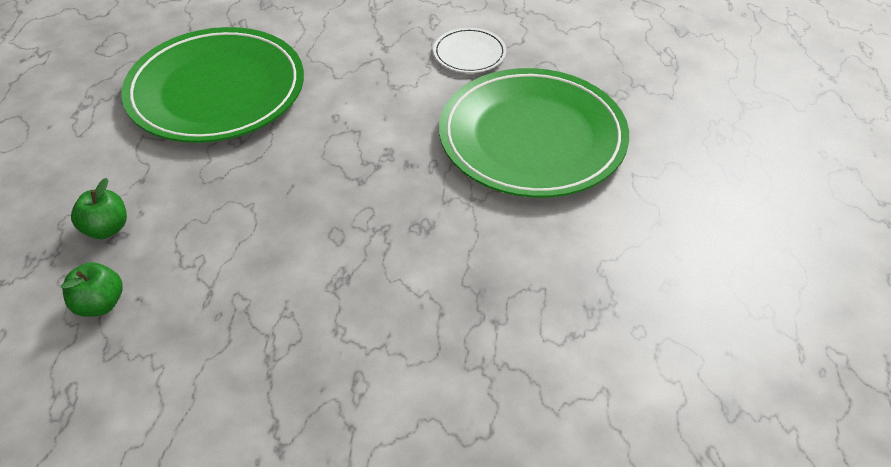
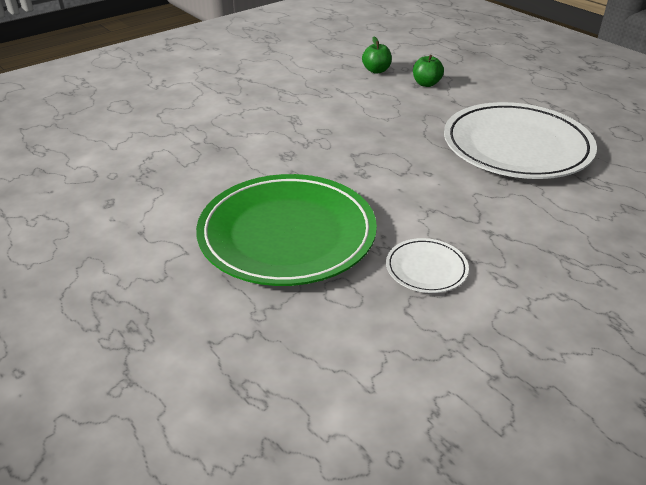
camera: 135 degrees right, 10 degrees down
green plate [121,27,304,143] -> white plate [444,102,597,179]

